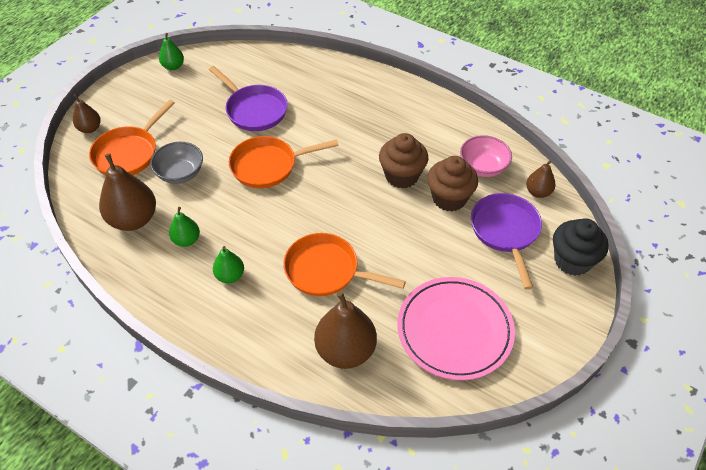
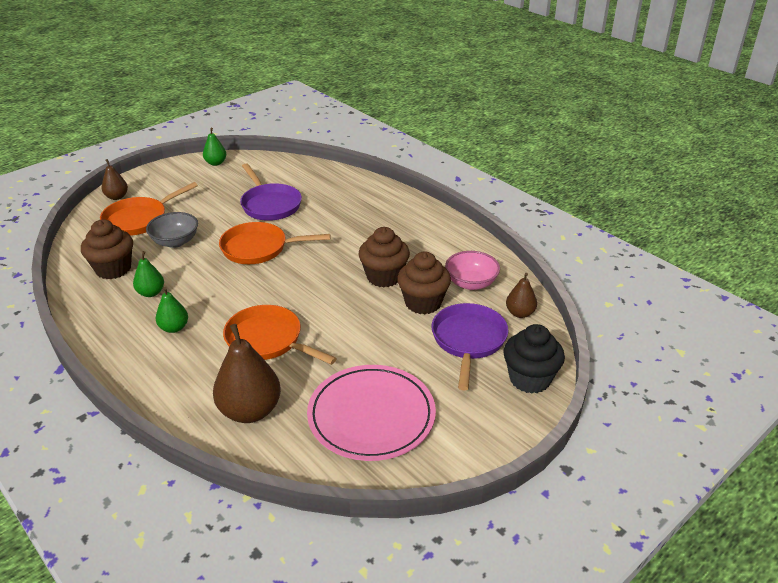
camera: 15 degrees right, 15 degrees down
brown pear [99,153,156,231] -> brown cupcake [81,219,133,279]

